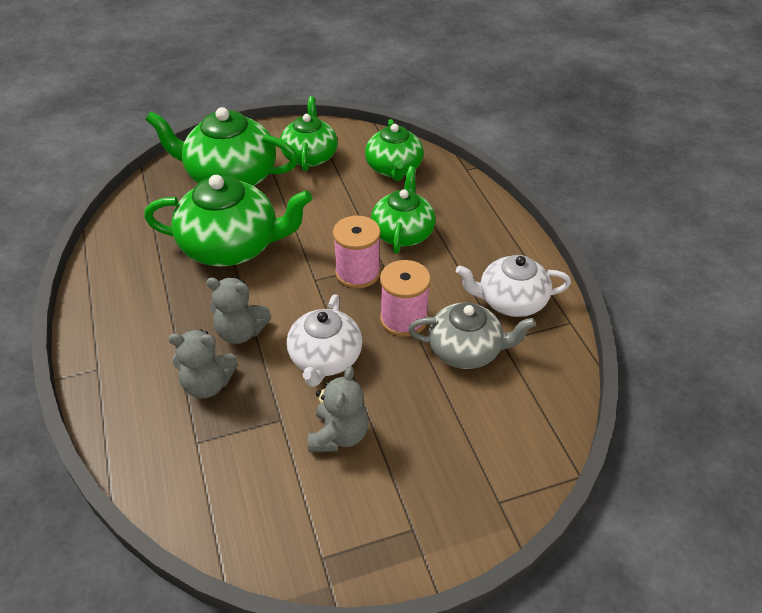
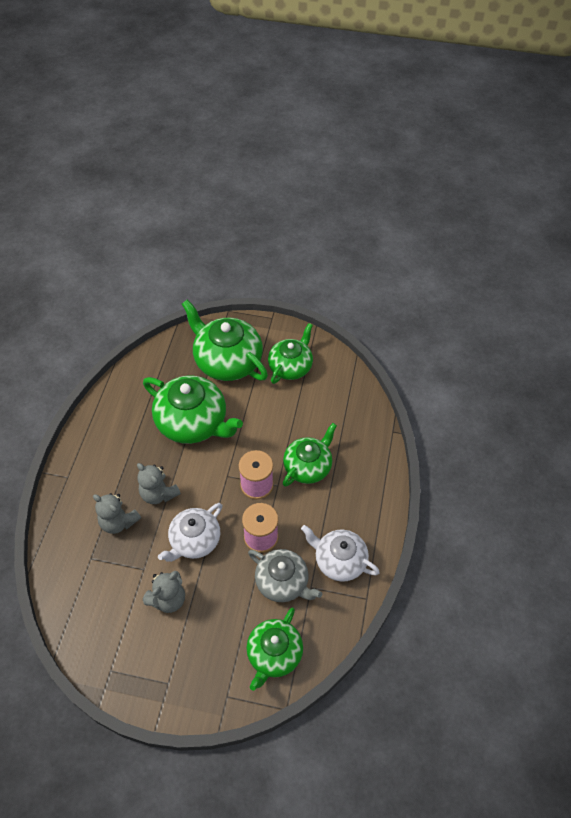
camera: 30 degrees right, 10 degrees up
green teapot [365,119,424,181] -> green teapot moved to [247,608,303,691]

